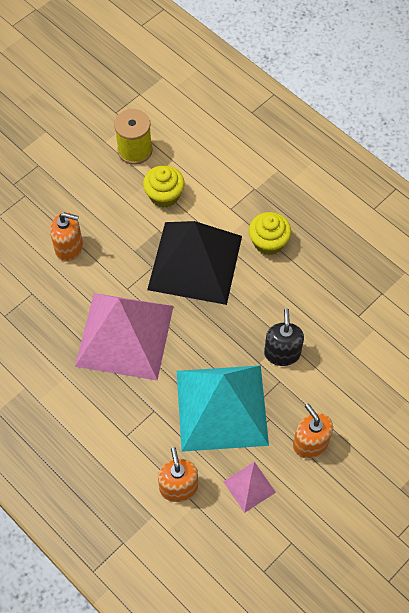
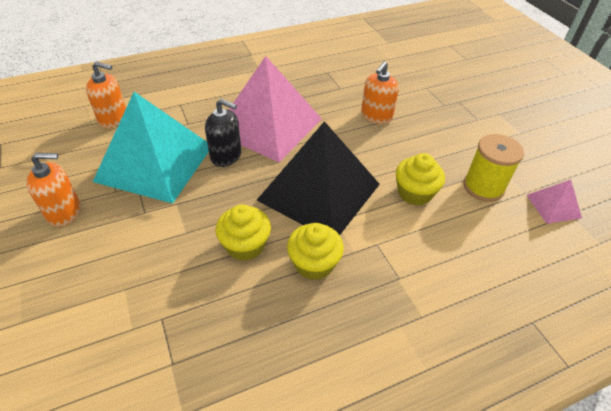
camera: 110 degrees right, 15 degrees down
pink pyramid [223,462,276,513] -> pink pyramid moved to [527,180,582,224]
black soap dispenser [264,308,304,366] -> black soap dispenser moved to [205,99,241,167]
none -> yellow cupcake [216,204,271,261]

